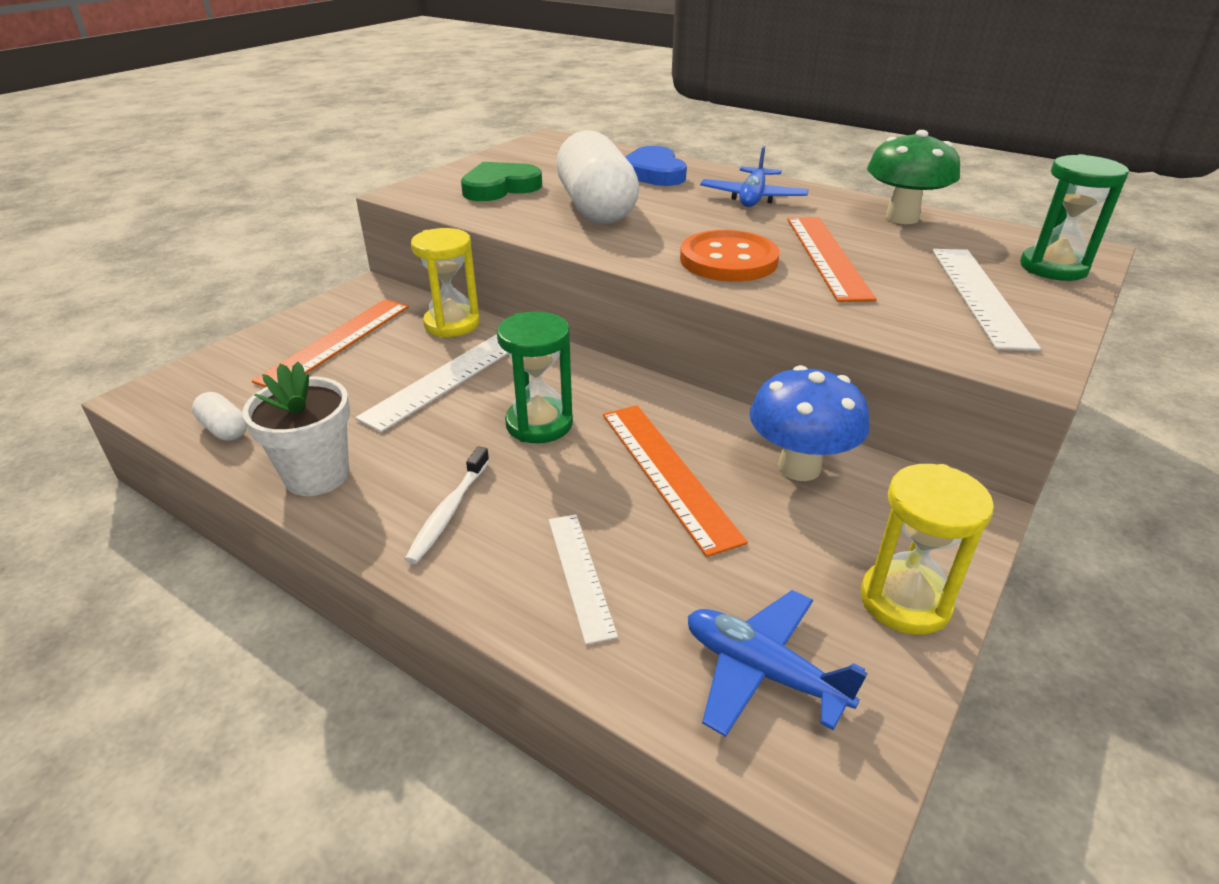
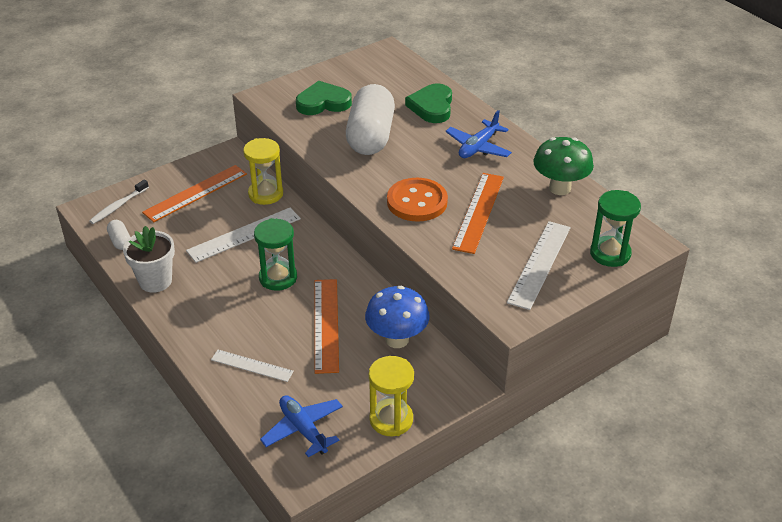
camera: 20 degrees right, 5 degrees up
white toothbrush [405,446,490,564] -> white toothbrush moved to [89,180,149,224]
white ruler [549,514,618,644] -> white ruler turned 75 degrees counterclockwise [211,350,294,382]
blue heart [625,146,687,186] -> green heart [405,83,452,123]

